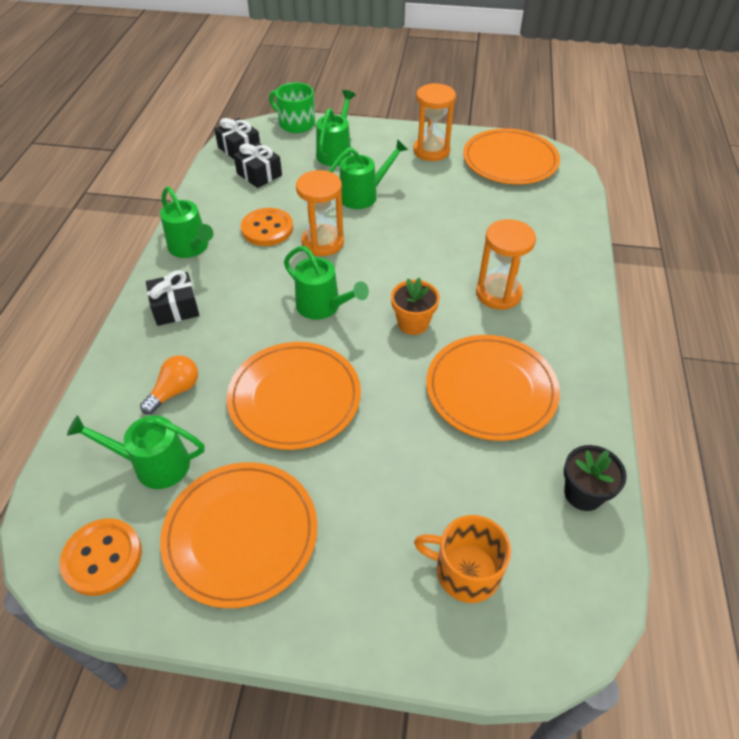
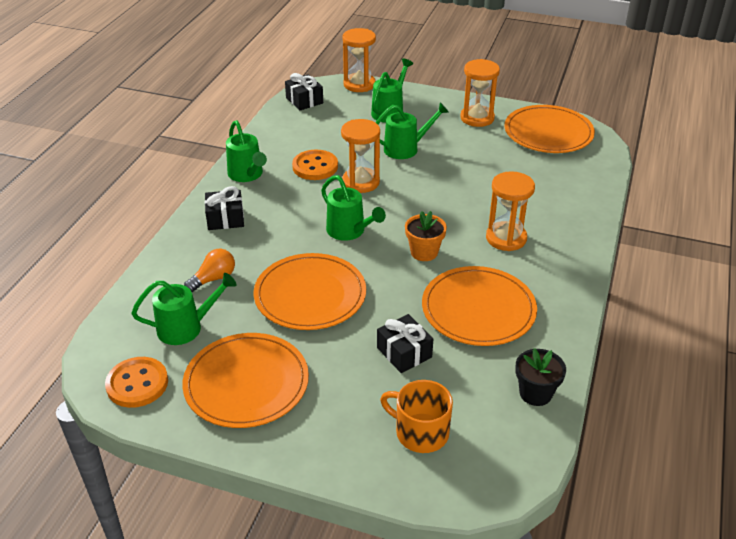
camera: 10 degrees right, 10 degrees down
green watering can [67,415,205,489] -> green watering can turned 150 degrees clockwise [132,273,236,345]
black gift [234,142,282,188] -> black gift moved to [377,314,433,373]
green mug [269,82,315,133] -> orange hourglass [343,28,376,92]

